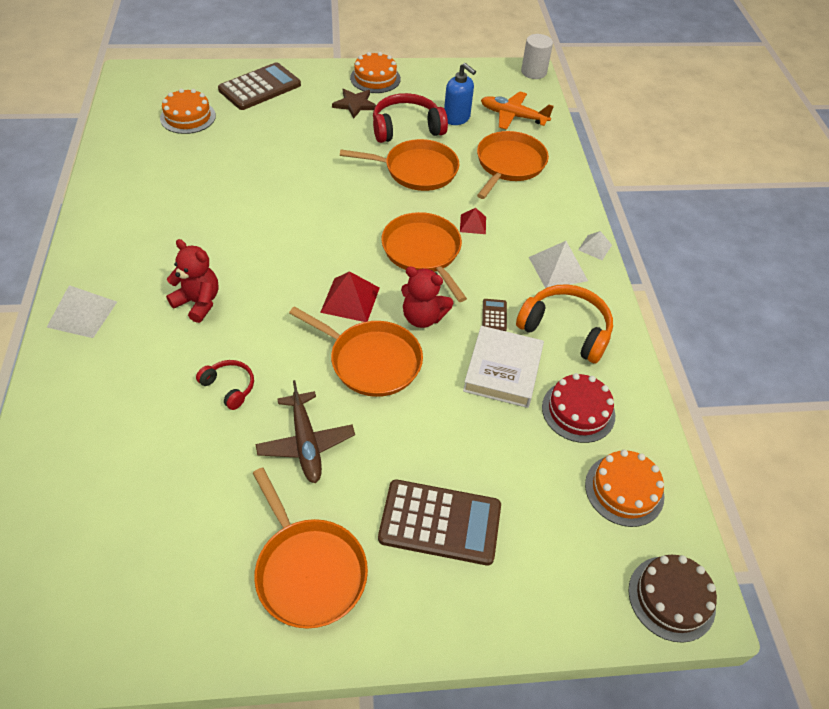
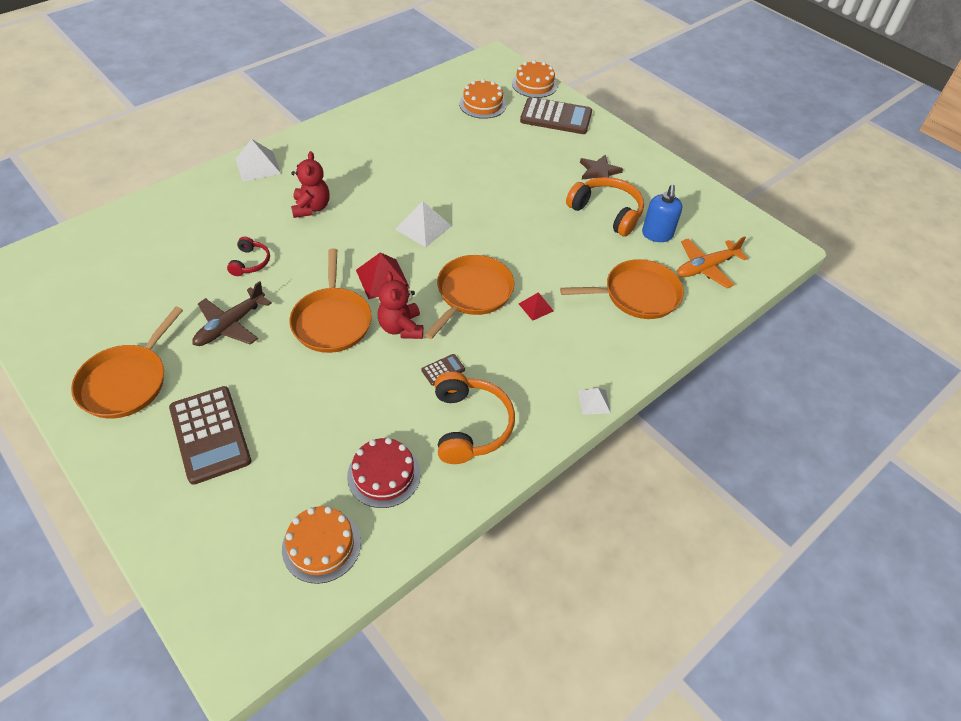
camera: 55 degrees right, 0 degrees up
orange pan [340,139,459,191] -> none
orange cake [350,52,401,93] -> orange cake moved to [512,60,558,98]
red headphones [373,93,448,143] -> orange headphones [566,177,644,237]
white book [463,326,544,408] -> none
orange plane [481,91,554,130] -> orange plane turned 105 degrees counterclockwise [677,237,748,288]
white cylinder [521,34,553,79] -> none
white pyramid [529,241,588,288] -> white pyramid moved to [395,201,452,247]
brown cake [628,555,717,643] -> none

